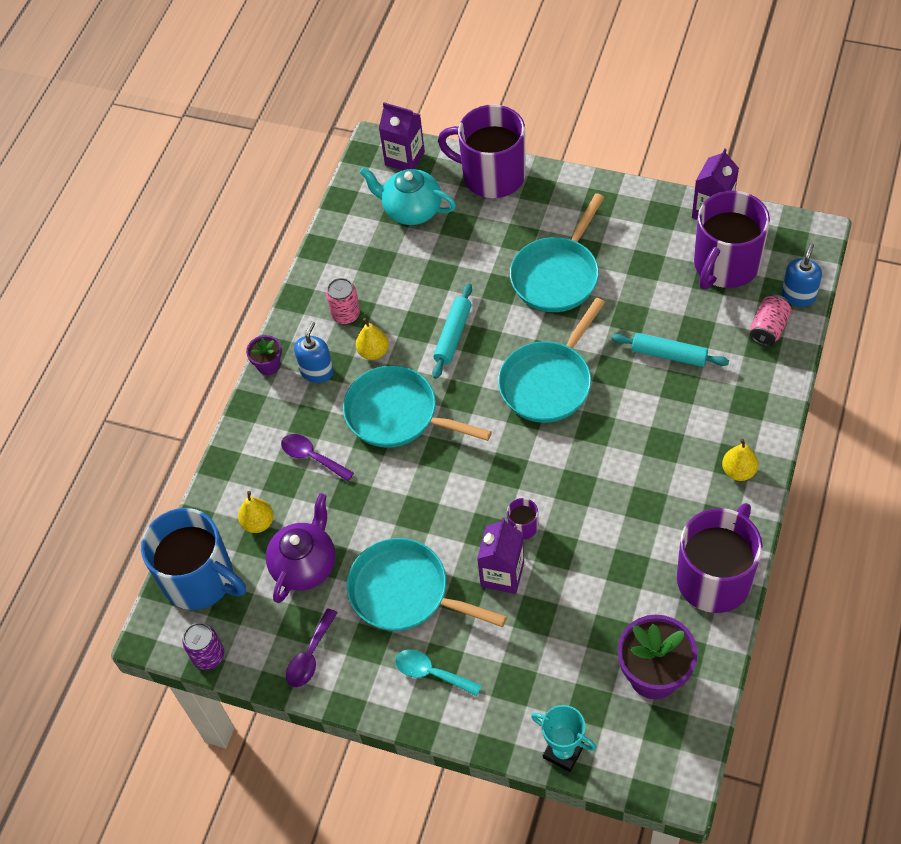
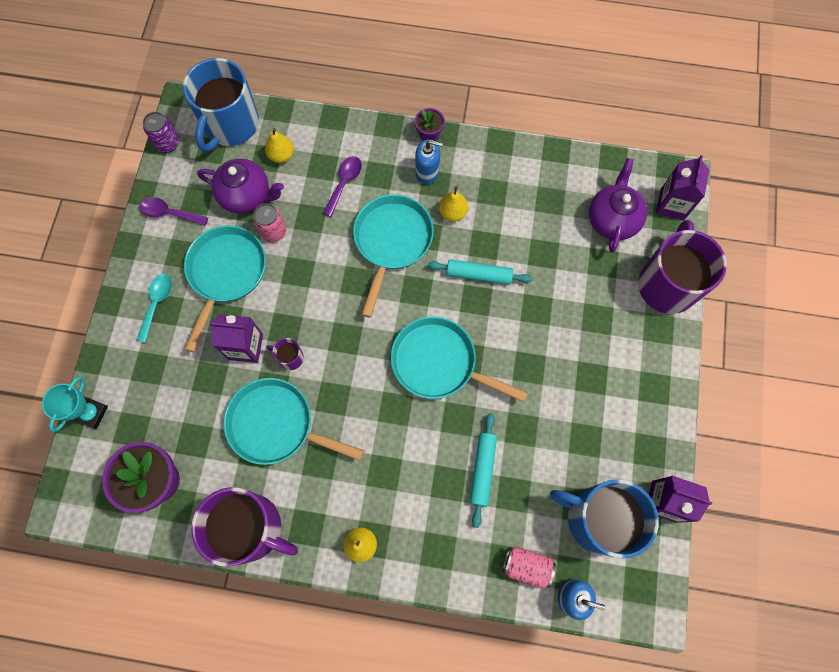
camera: 75 degrees right, 15 degrees up
pink can [326,278,360,324] -> pink can moved to [253,203,286,242]
turquoise teapot [359,167,456,225] -> purple teapot [589,158,647,253]
turquoise pan [510,193,604,312] -> turquoise pan moved to [224,378,364,465]
purple mug [694,191,770,290] -> blue mug [550,479,659,558]

